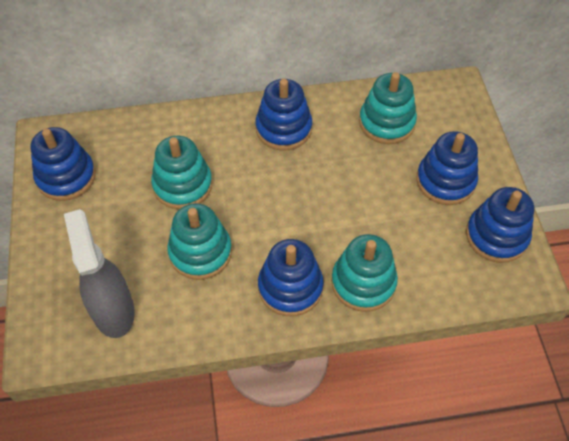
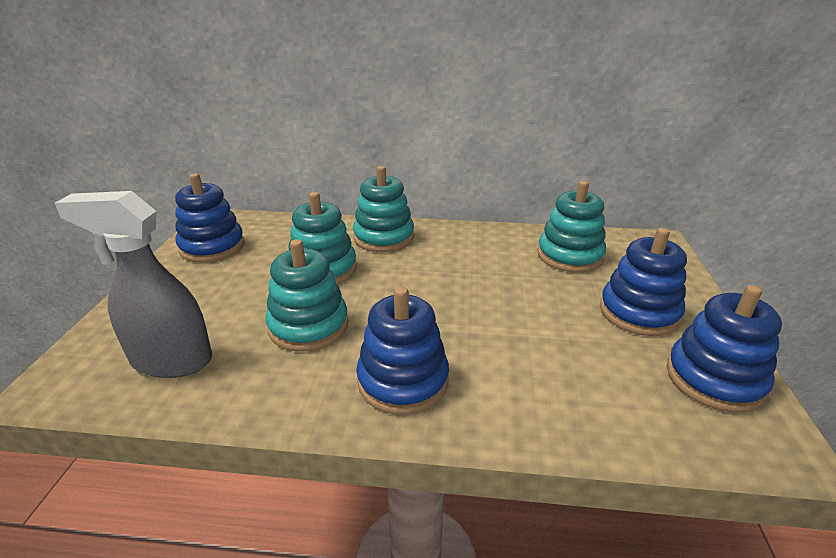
camera: 15 degrees right, 25 degrees down
grey spray bottle [64,209,135,338] -> grey spray bottle turned 75 degrees counterclockwise [55,191,212,378]
blue stacking toy [255,79,312,151] -> none
turquoise stacking toy [331,234,398,312] -> turquoise stacking toy moved to [353,166,414,252]

